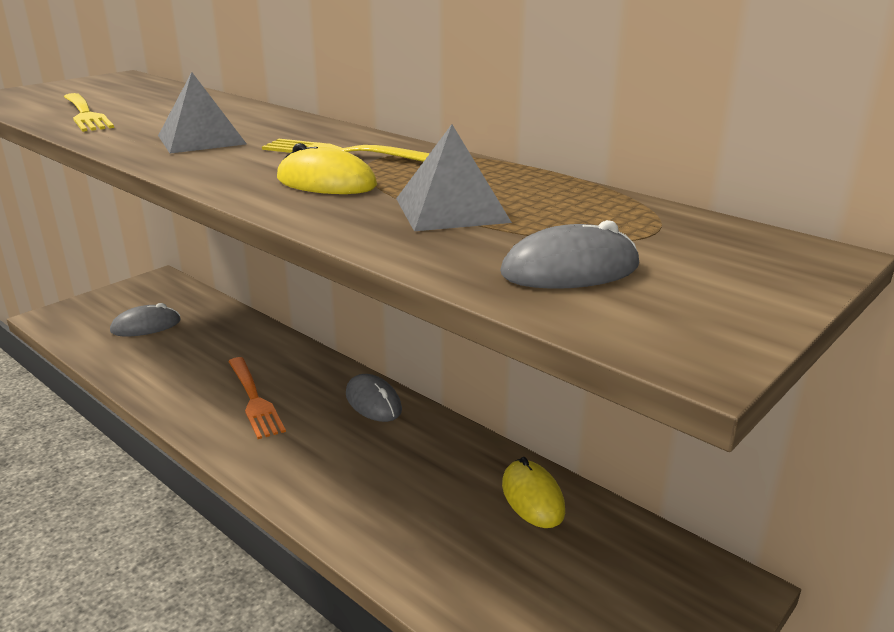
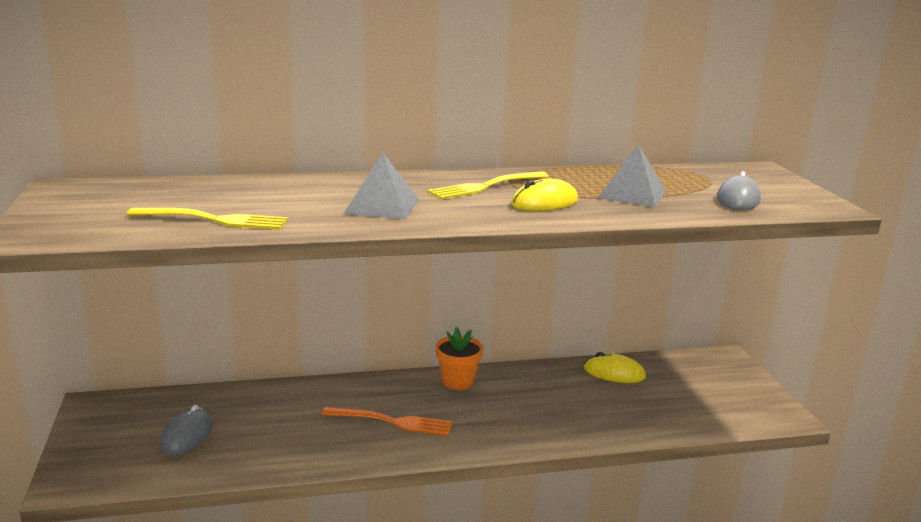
camera: 55 degrees left, 5 degrees down
grey mouse [346,374,402,422] -> orange flower pot [436,327,483,390]

